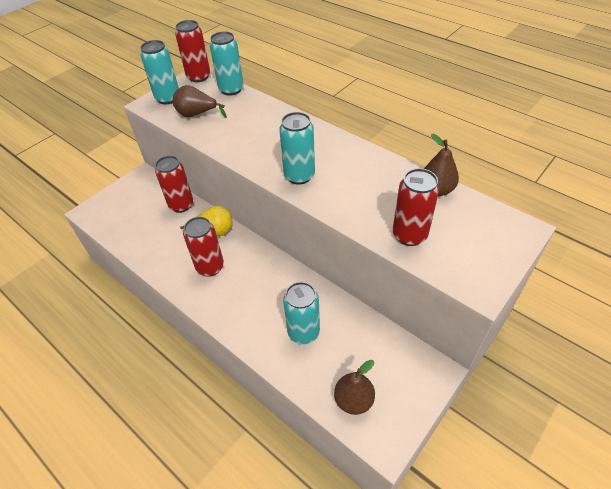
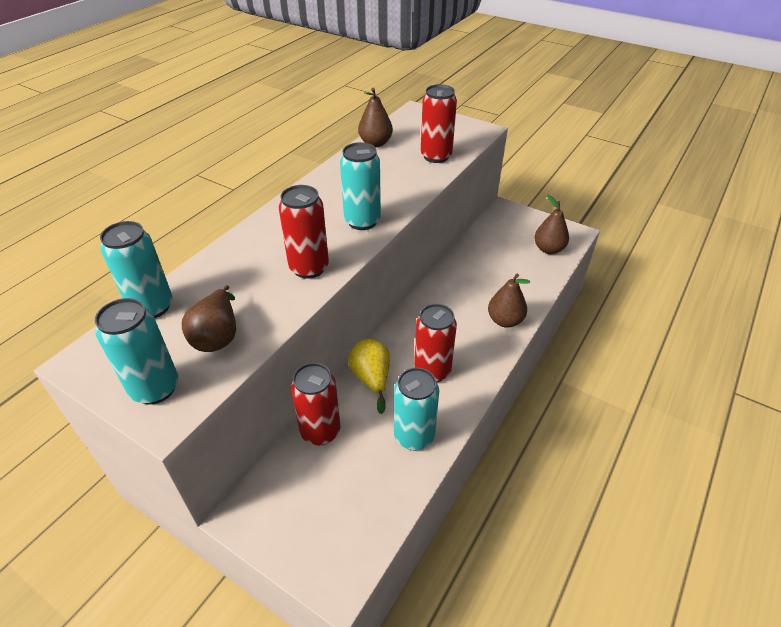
camera: 100 degrees left, 5 degrees down
red can [175,20,210,82] -> red can moved to [279,185,329,279]
turquoise can [283,282,320,344] -> turquoise can moved to [394,367,439,450]
none -> brown pear [488,274,530,328]

